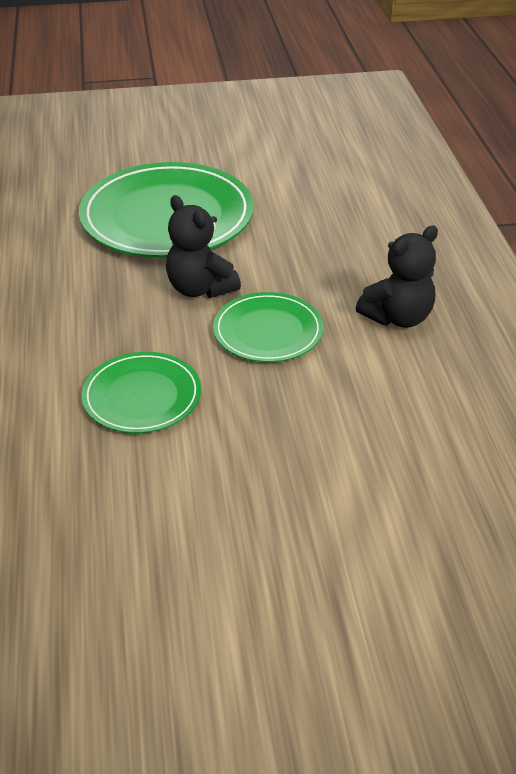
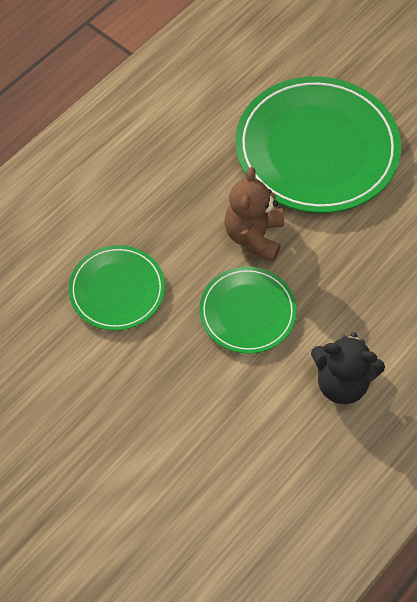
camera: 50 degrees right, 20 degrees up
black teddy bear [166,195,241,298] -> brown teddy bear [225,167,284,262]

